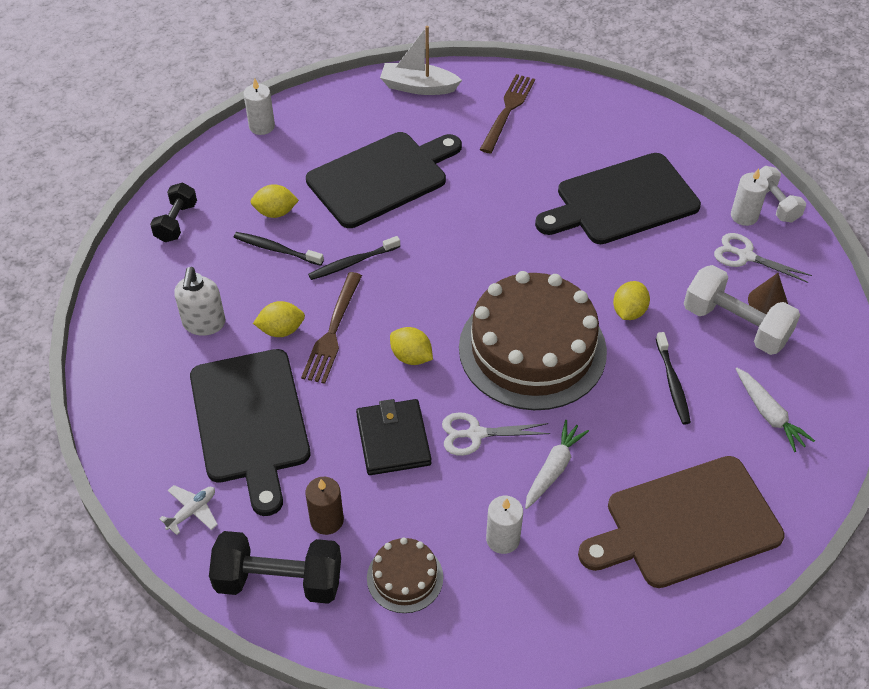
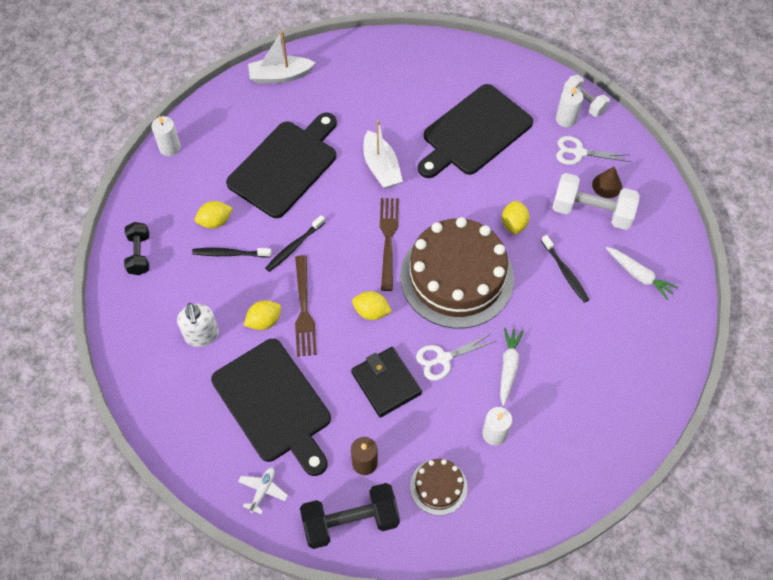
camera: 20 degrees left, 10 degrees up
brown fork [480,74,535,153] -> brown fork moved to [380,198,399,291]
brown cutting board [578,456,785,588] -> none
none -> white boat [363,120,403,189]

